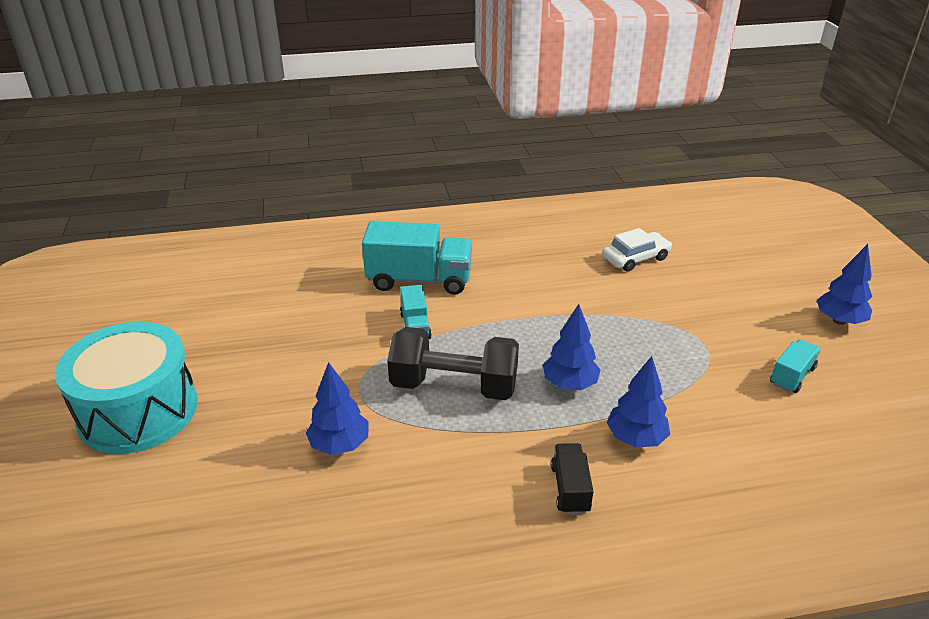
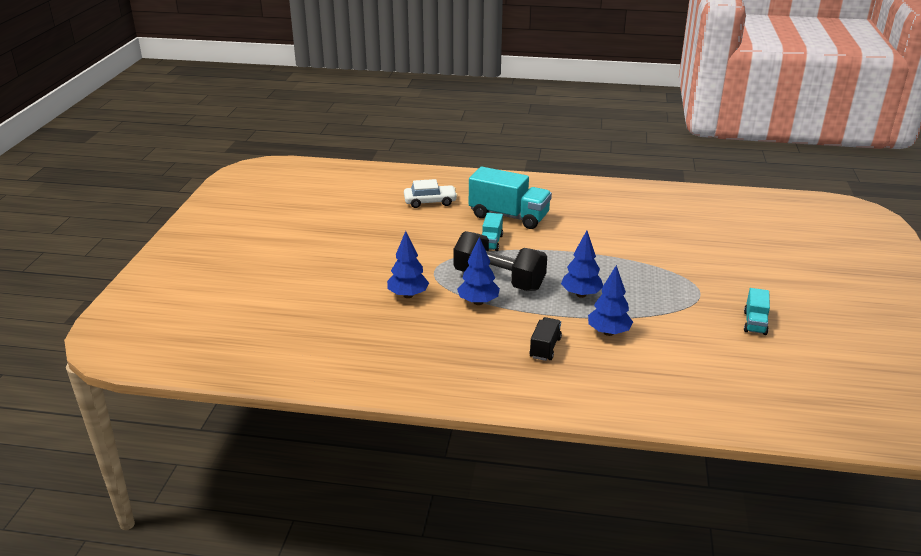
camera: 20 degrees right, 5 degrees down
turquoise drum [55,322,198,454] -> none
white car [603,228,672,272] -> white car moved to [404,179,457,208]
turquoise truck [770,339,821,393] -> turquoise truck turned 135 degrees clockwise [744,288,770,335]
blue tree [817,244,872,325] -> blue tree moved to [457,237,500,305]

